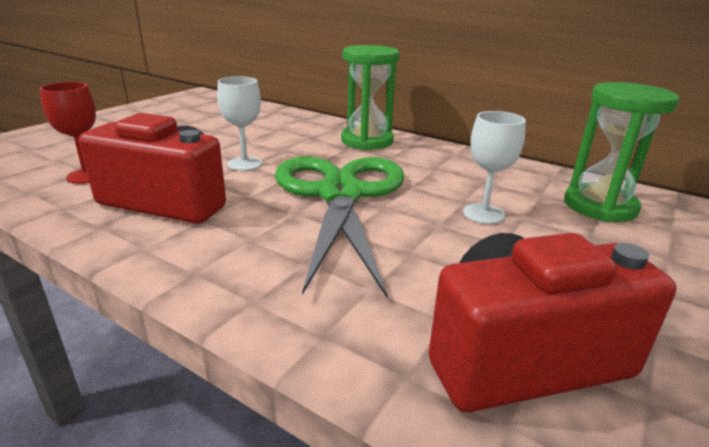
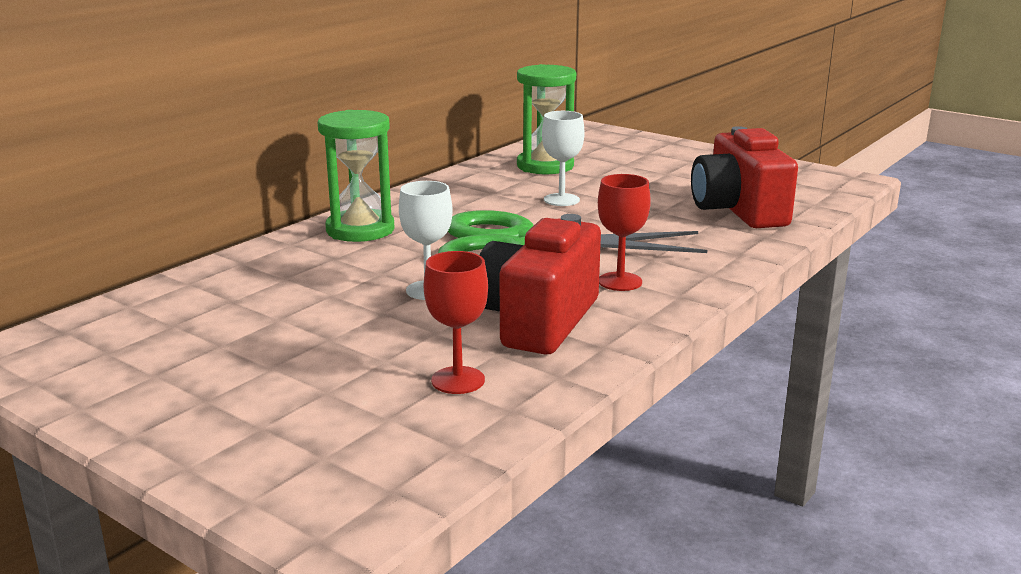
camera: 85 degrees left, 5 degrees down
none -> red goblet [598,174,651,291]

